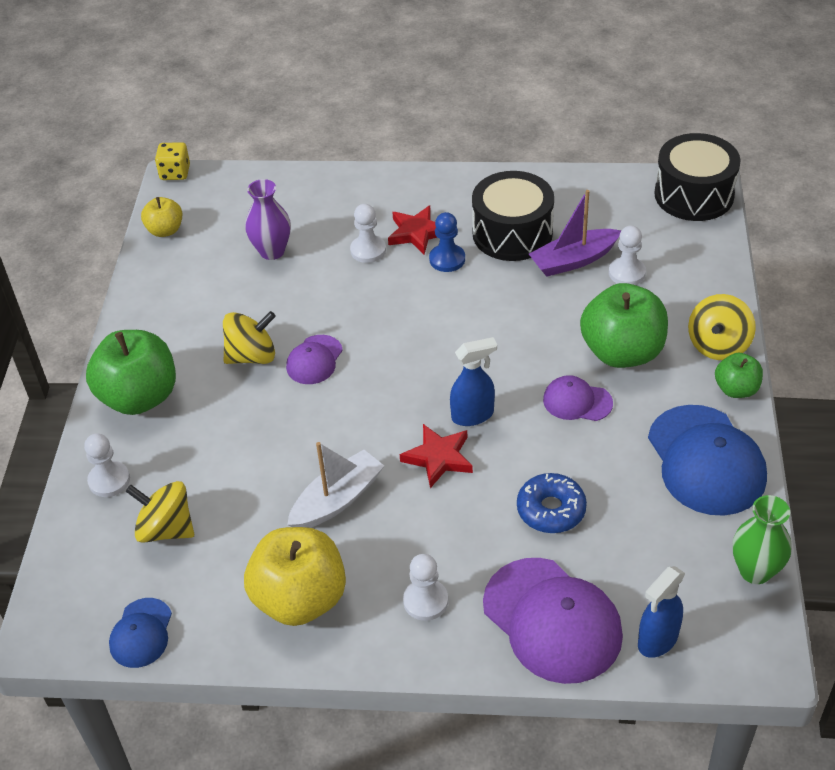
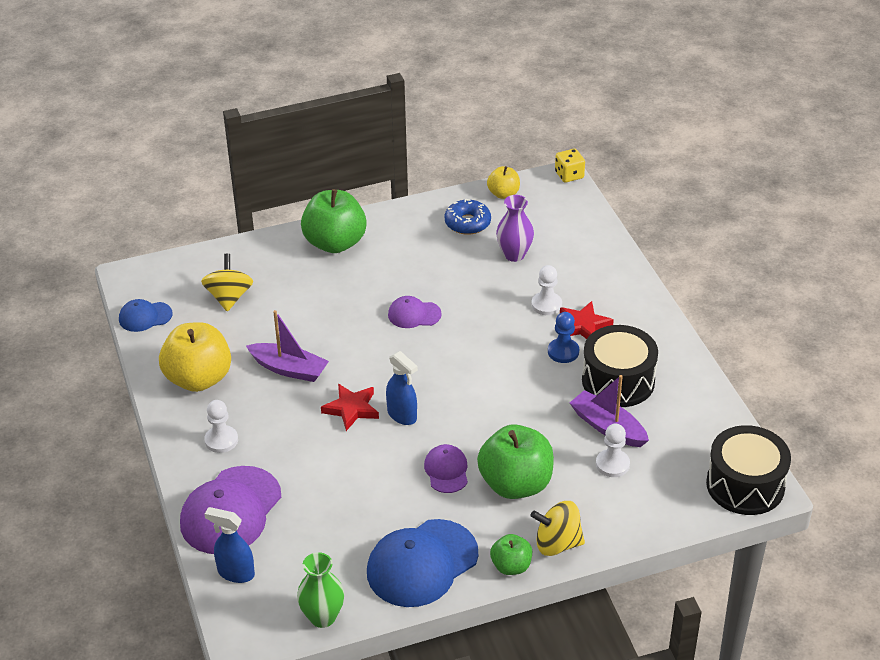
camera: 65 degrees right, 5 degrees down
white pawn [84,433,130,497] -> none
yellow spinning top [223,311,276,364] -> none
white boat [287,442,384,528] -> purple boat [246,310,329,382]
blue donut [517,473,587,533] -> blue donut moved to [445,199,491,235]

